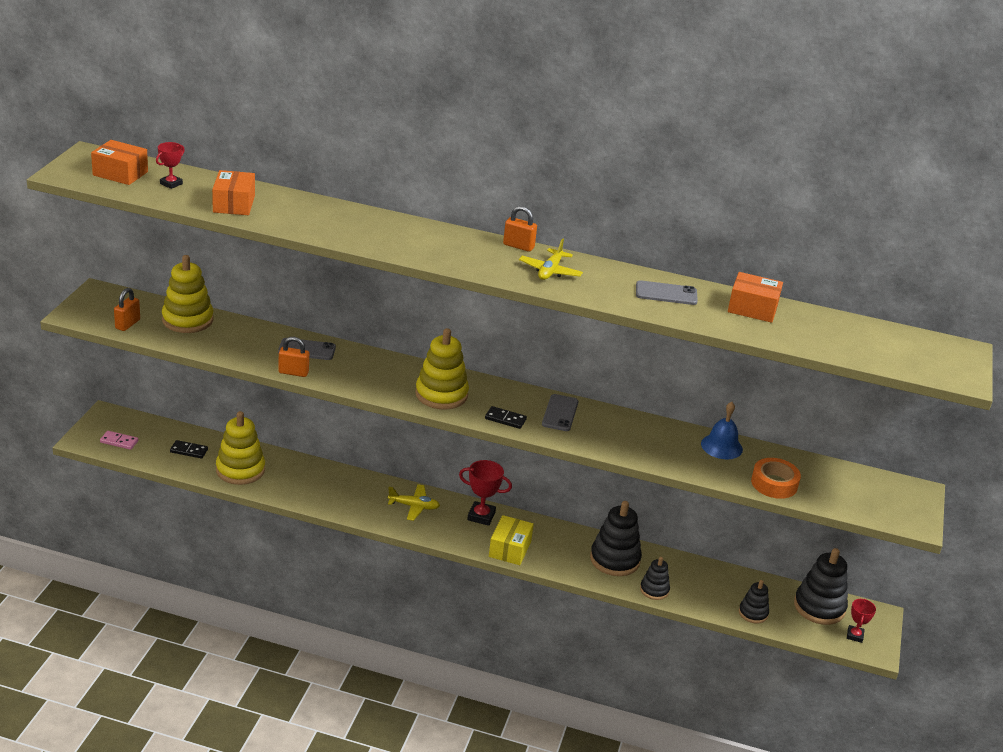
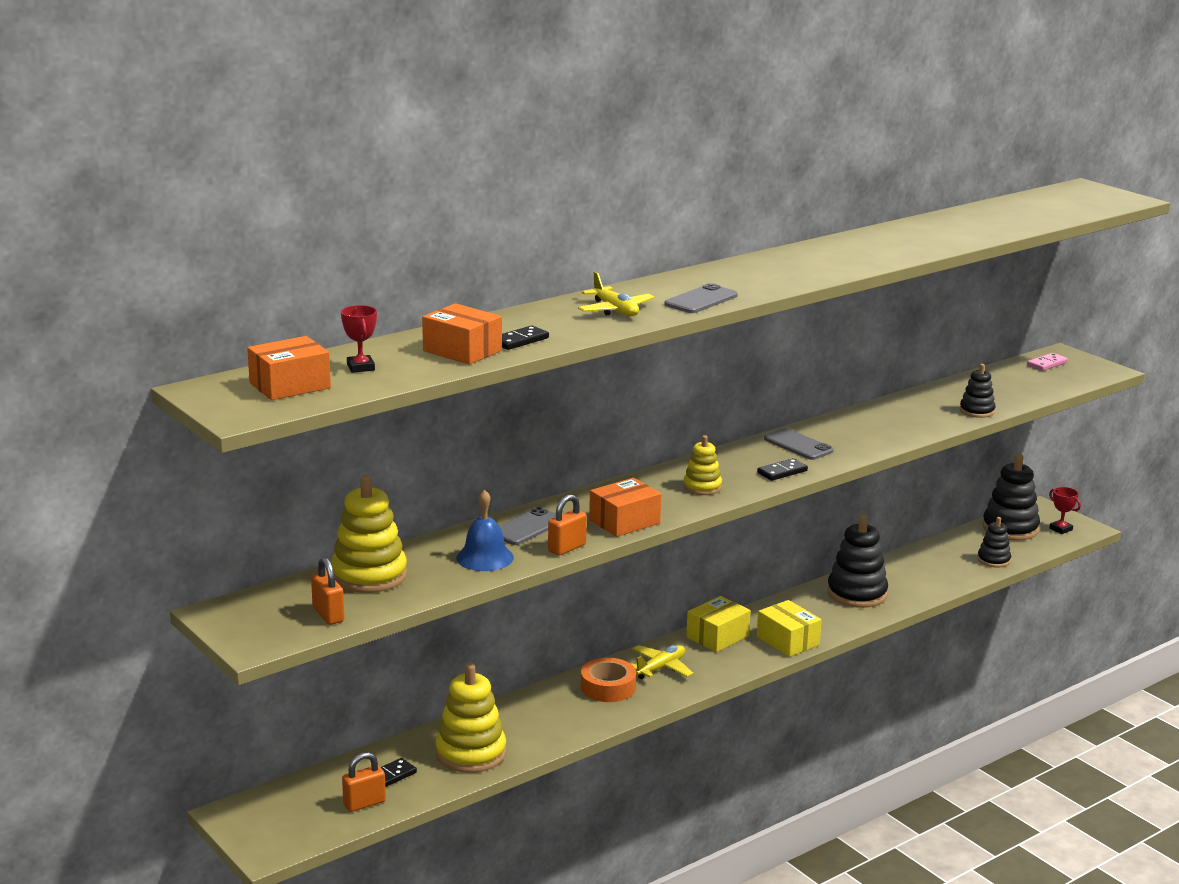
camera: 50 degrees left, 10 degrees down
pink domino [100,431,139,450] -> pink domino moved to [1027,353,1068,371]
yellow stacking toy [415,328,469,409] -> yellow stacking toy [683,435,722,495], size x0.57
red trophy [459,460,512,526] -> yellow box [686,596,751,652]
orange padlock [503,206,537,252] -> orange padlock moved to [342,752,386,812]
yellow plane [519,238,583,280] -> yellow plane moved to [578,272,654,316]
grey phone [636,280,698,305] -> grey phone moved to [664,283,738,313]
black stacking toy [640,557,670,600] -> black stacking toy moved to [960,364,996,418]
blue bell [701,402,743,459] -> blue bell moved to [456,489,514,571]
orange box [728,272,783,323] -> orange box moved to [589,478,661,537]
orange tape [751,458,801,499] -> orange tape moved to [581,658,636,702]
none -> black domino [502,325,549,350]

